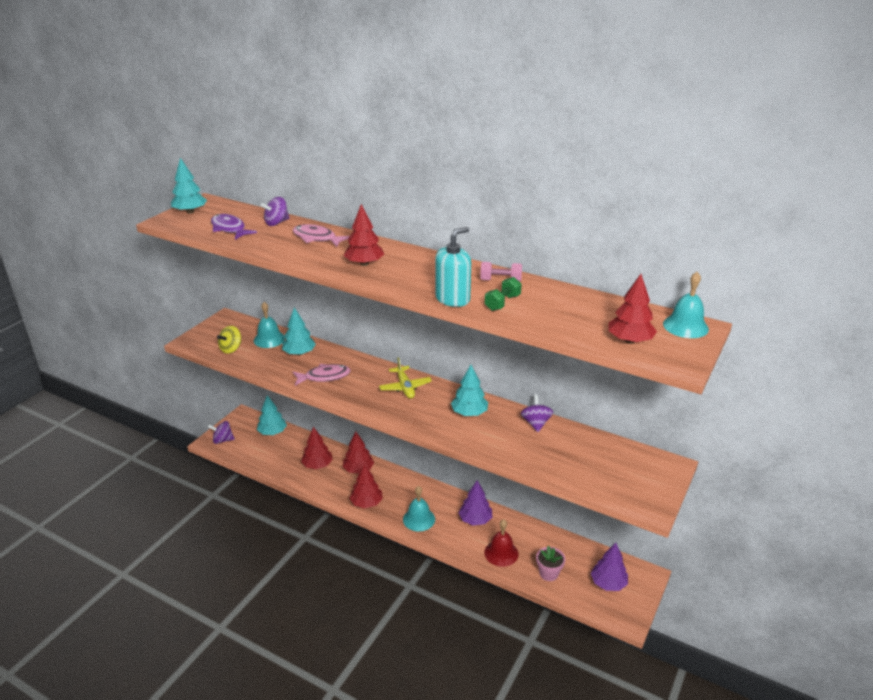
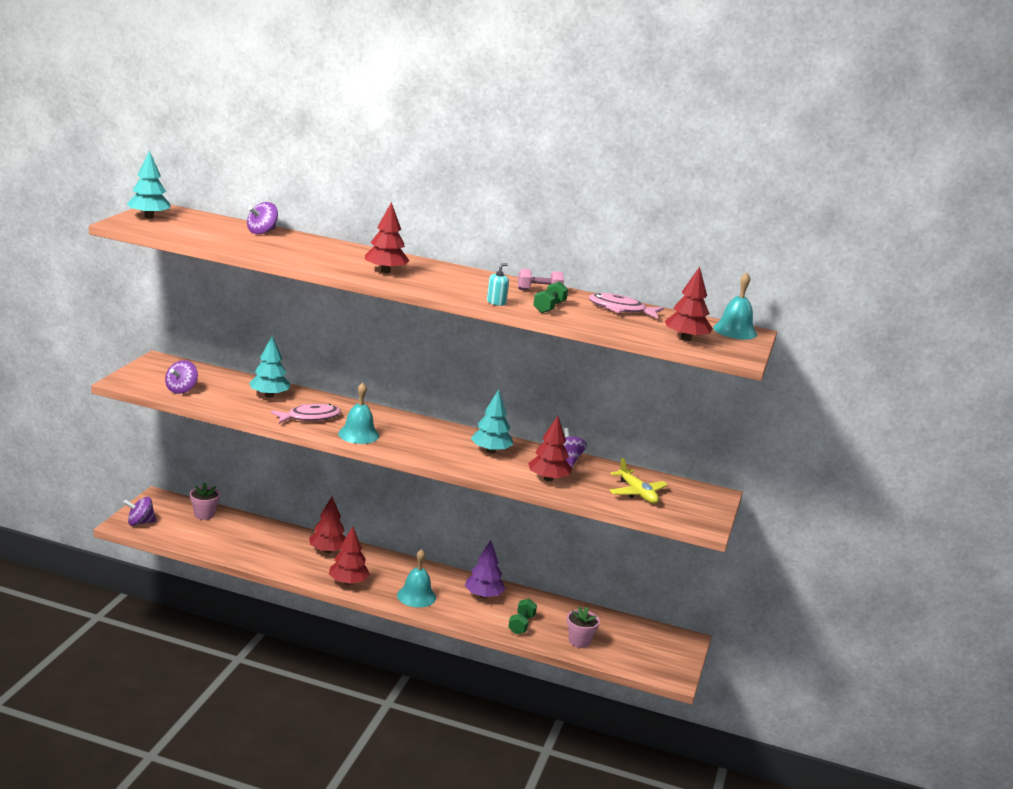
camera: 15 degrees left, 10 degrees down
purple fish [211,214,257,240] -> none
yellow spinning top [217,326,241,354] -> purple spinning top [165,360,198,394]
turquoise bell [254,302,285,348] -> turquoise bell moved to [338,383,379,444]
turquoise tree [257,395,287,435] -> pink flower pot [190,482,220,520]
pink fish [293,224,350,247] -> pink fish moved to [589,293,664,319]
red tree [301,427,333,469] -> red tree moved to [528,416,572,481]
yellow plane [379,357,432,399] -> yellow plane moved to [610,458,668,503]
turquoise soap dispenser [435,227,471,307] -> turquoise soap dispenser [487,263,509,306], size x0.51
red bell [484,519,518,567] -> green dumbbell [508,599,537,634]
purple tree [591,543,628,591] -> none

